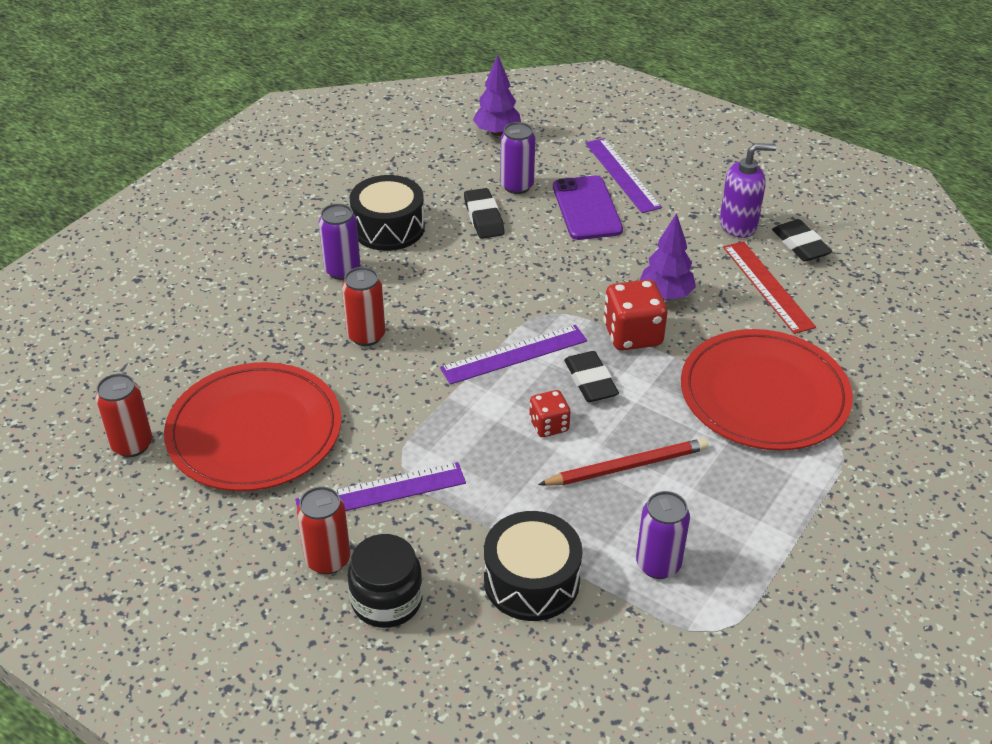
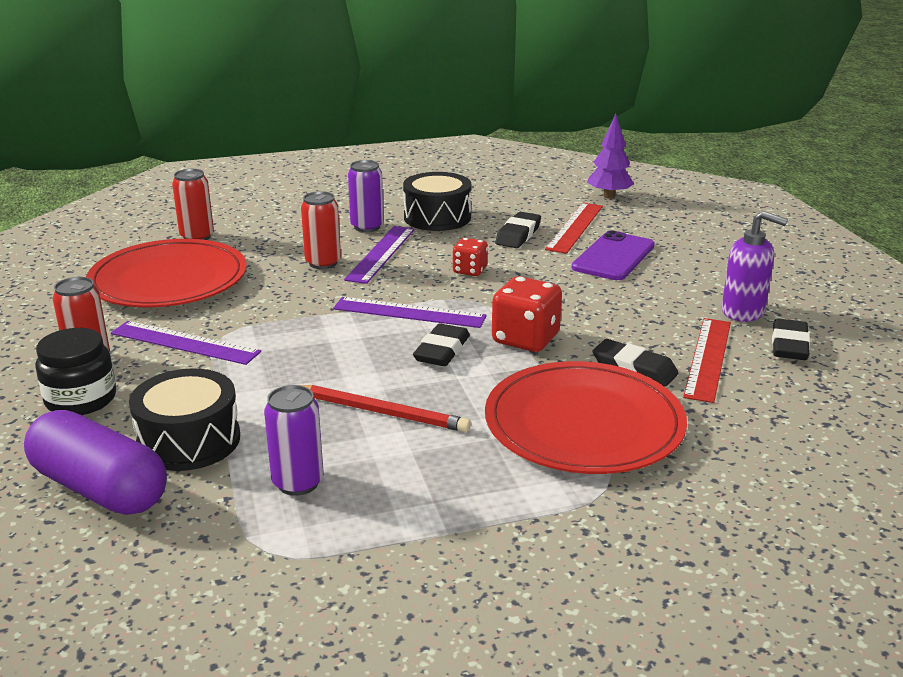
camera: 40 degrees right, 15 degrees down
red can [95,373,152,457] -> red can moved to [172,169,214,240]
purple can [500,122,535,194] -> red ruler [545,203,603,254]
red dice [529,390,571,437] -> red dice moved to [452,238,488,276]
purple ruler [585,138,662,213] -> purple ruler moved to [344,226,415,284]
purple tree [640,213,696,300] -> none
none -> purple capsule [24,410,167,515]
none -> black eraser [593,339,678,387]

